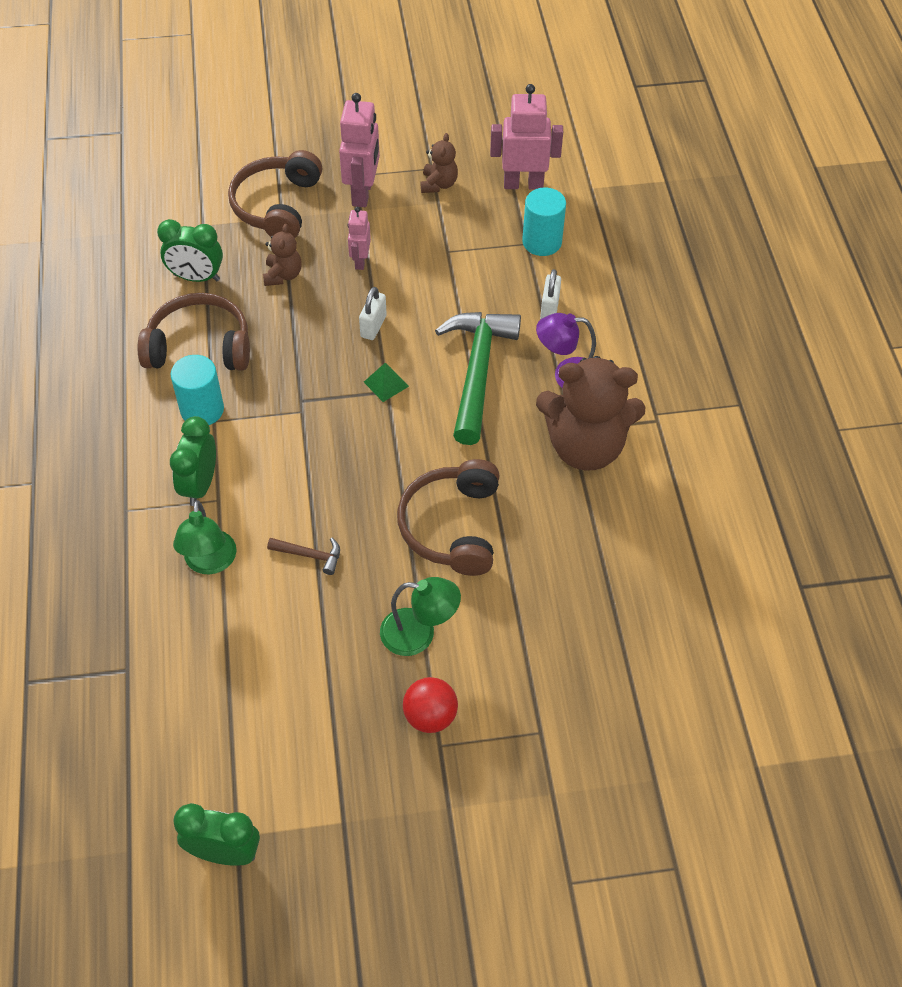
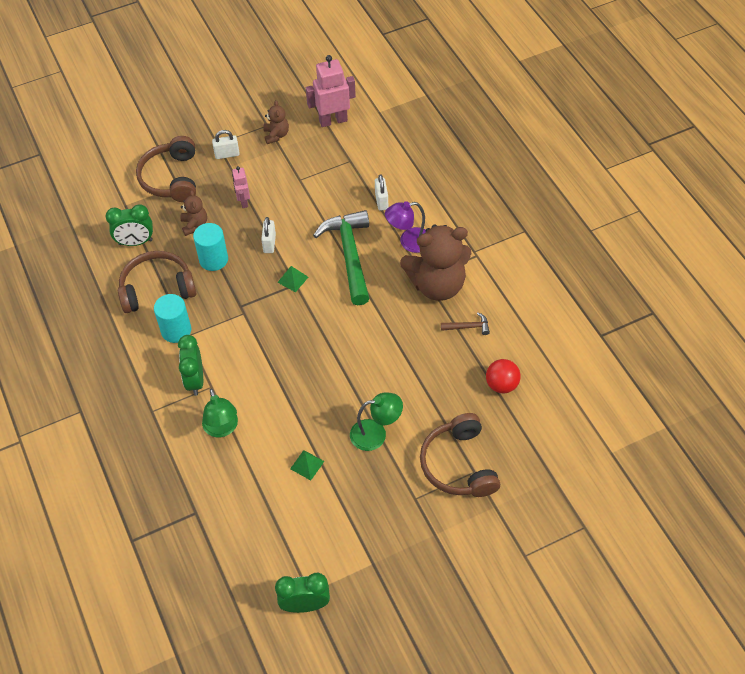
camera: 15 degrees left, 0 degrees up
brown hammer [267,538,340,575] -> brown hammer moved to [441,312,490,335]
pink robot [339,93,380,207] -> white padlock [212,130,240,159]
brown headphones [397,459,499,576] -> brown headphones moved to [420,413,500,497]
red ball [403,677,458,733] -> red ball moved to [486,359,521,393]
turquoise cylinder [522,187,566,256] -> turquoise cylinder moved to [193,223,228,271]
none -> green pyramid [290,450,324,480]

